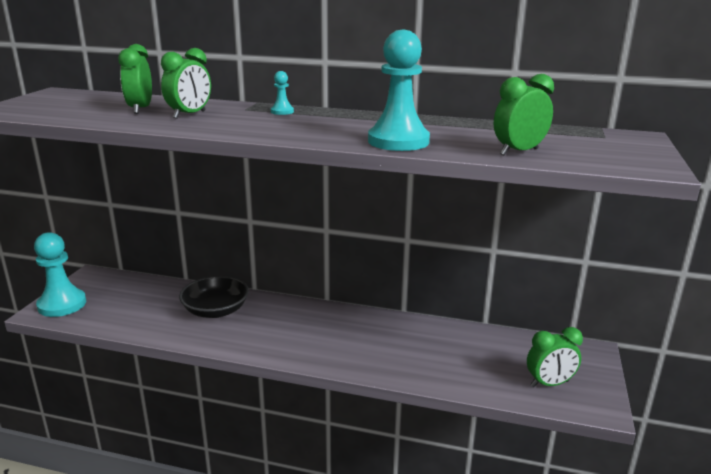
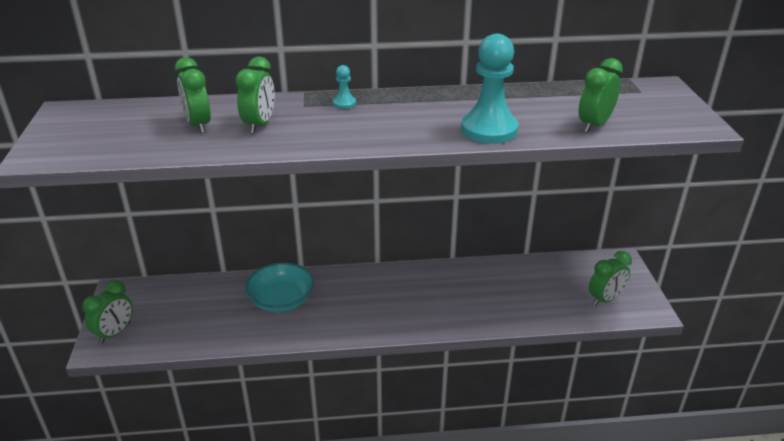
camera: 20 degrees left, 10 degrees up
turquoise pawn [34,232,86,317] -> green clock [82,280,133,344]
black bowl [179,276,249,318] -> turquoise bowl [245,263,314,312]

